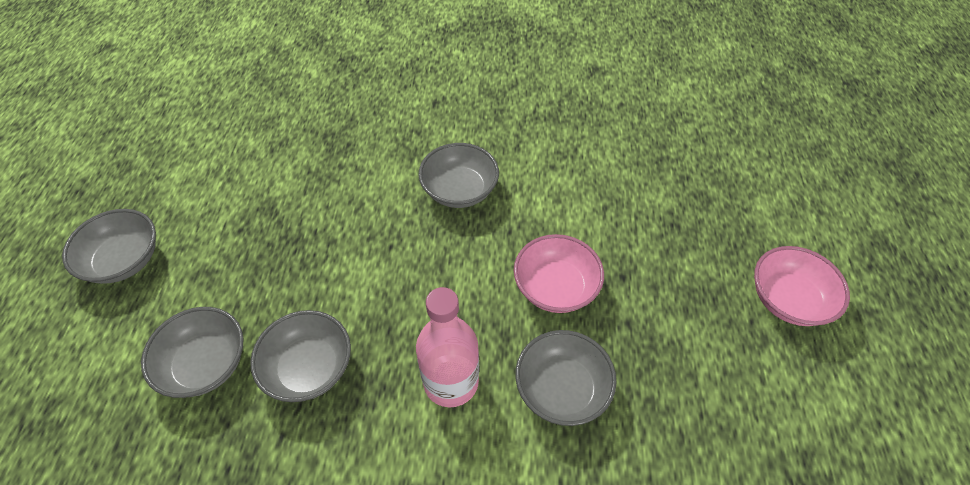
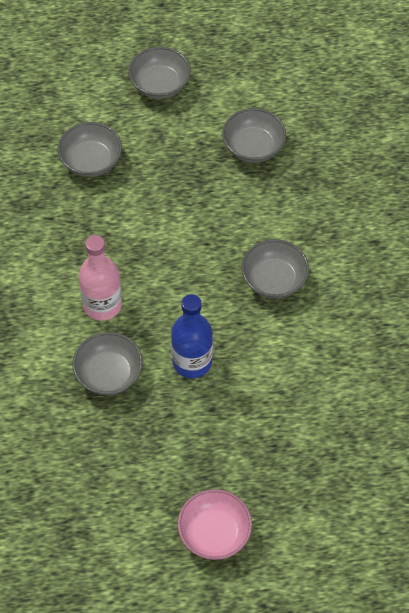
camera: 80 degrees right, 5 degrees up
grey bowl [250,310,351,402] -> grey bowl moved to [222,108,286,163]
pink bowl [514,234,604,313] -> blue bottle [171,294,213,378]

